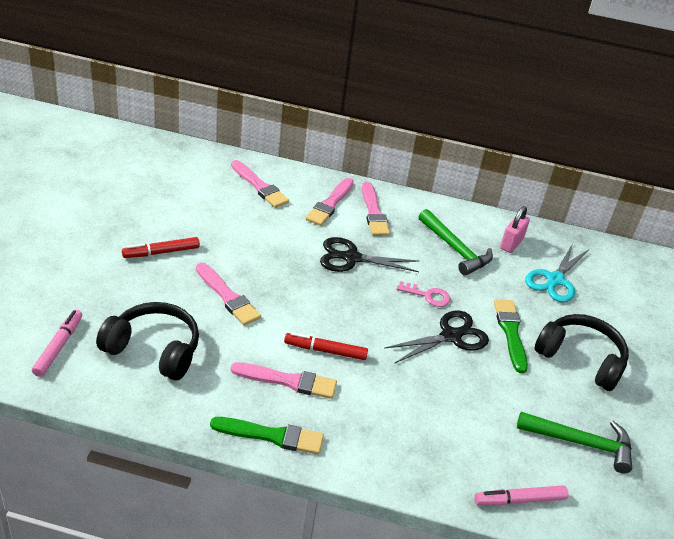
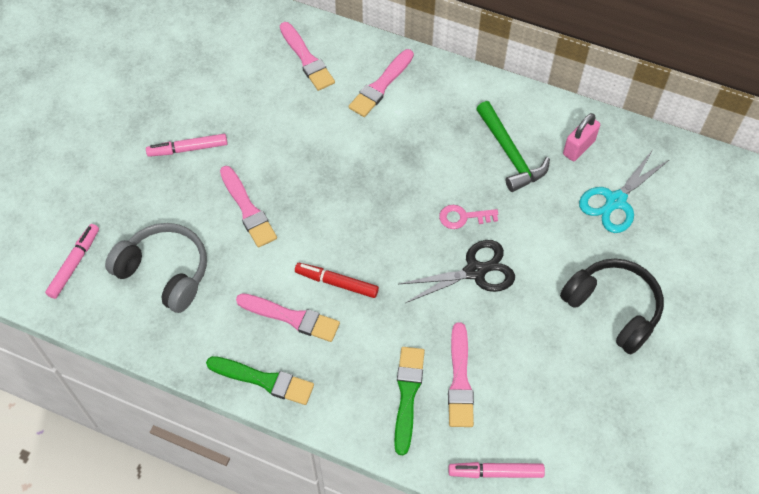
camera: 15 degrees right, 20 degrees up
black headphones [96,302,199,380] -> grey headphones [105,223,207,313]
red marker [122,237,200,258] -> pink marker [146,134,228,157]
black scissors [320,237,419,272] -> none
pink brush [362,182,390,236] -> pink brush moved to [448,322,474,427]
pink key [397,281,450,307] -> pink key turned 150 degrees clockwise [439,205,498,229]
green brush [494,299,528,373] -> green brush moved to [394,347,425,455]
green hammer [517,412,632,474] -> none

